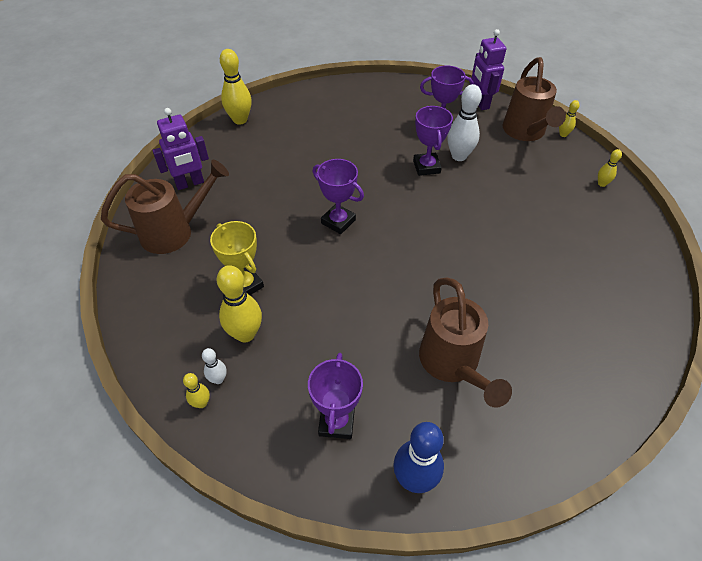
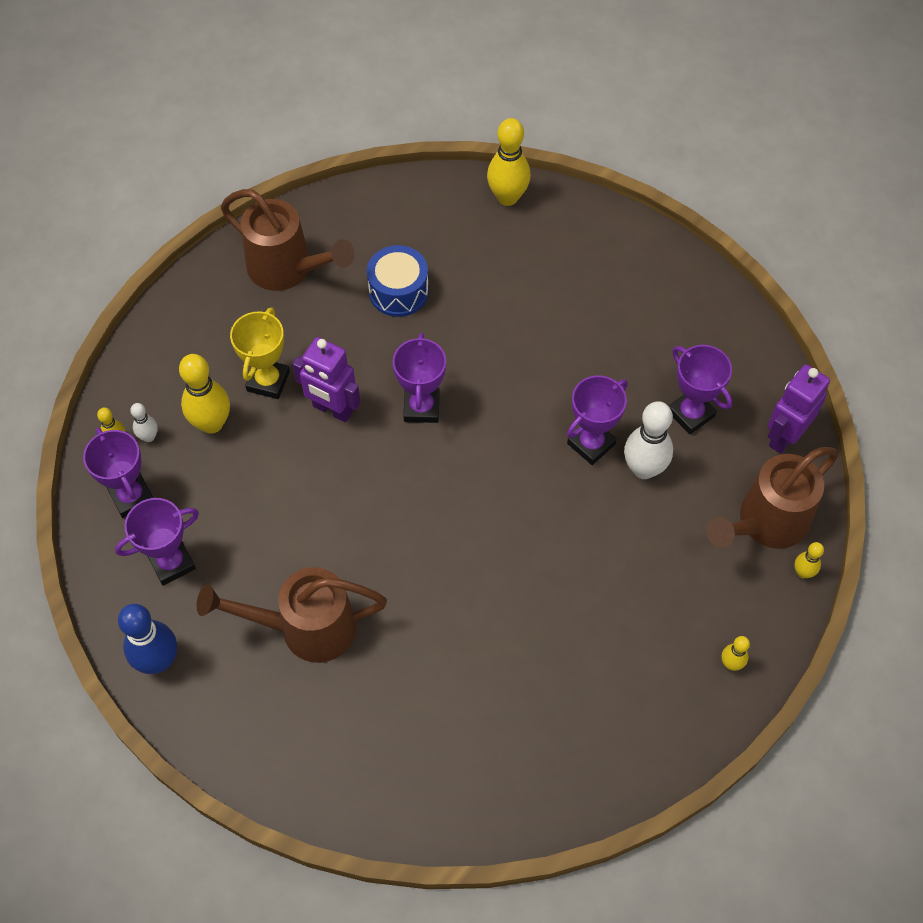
camera: 55 degrees right, 10 degrees up
purple robot [152,108,209,190] -> purple robot moved to [292,337,360,422]
brown watering can [419,278,512,408] -> brown watering can turned 45 degrees clockwise [196,567,387,663]
none -> purple trophy [83,428,153,518]
none -> blue drum [367,245,429,317]

